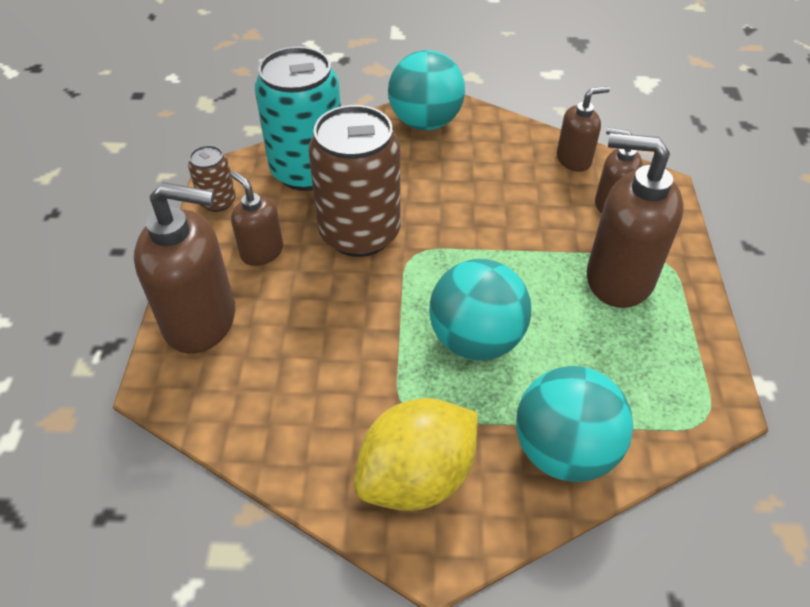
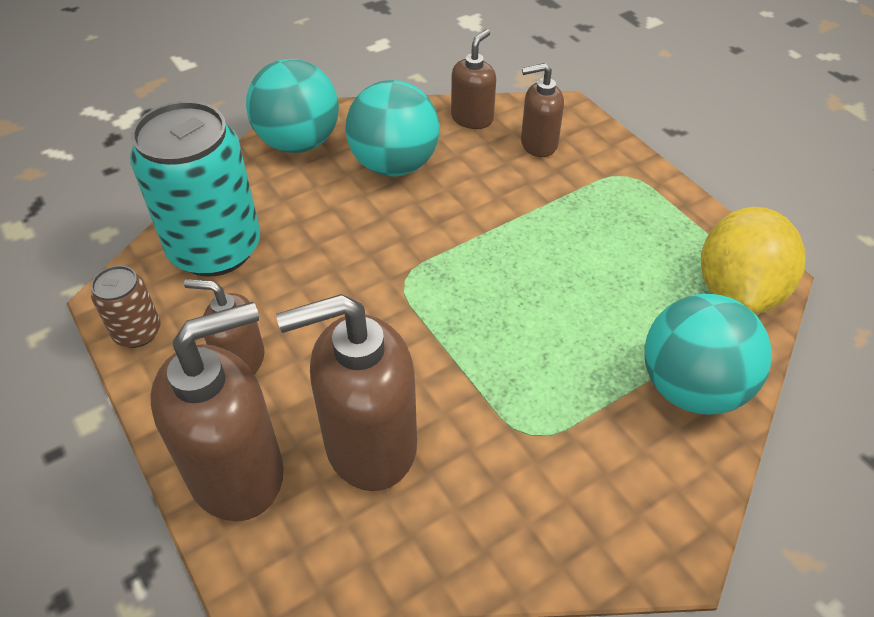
camera: 35 degrees left, 0 degrees up
brown can [308,105,401,257] -> none
yellow lemon [354,398,478,511] -> yellow lemon moved to [701,207,806,314]
turquoise ball [429,259,531,360] -> turquoise ball moved to [345,80,439,177]
brown soap dispenser [587,133,684,308] -> brown soap dispenser moved to [276,294,417,491]

